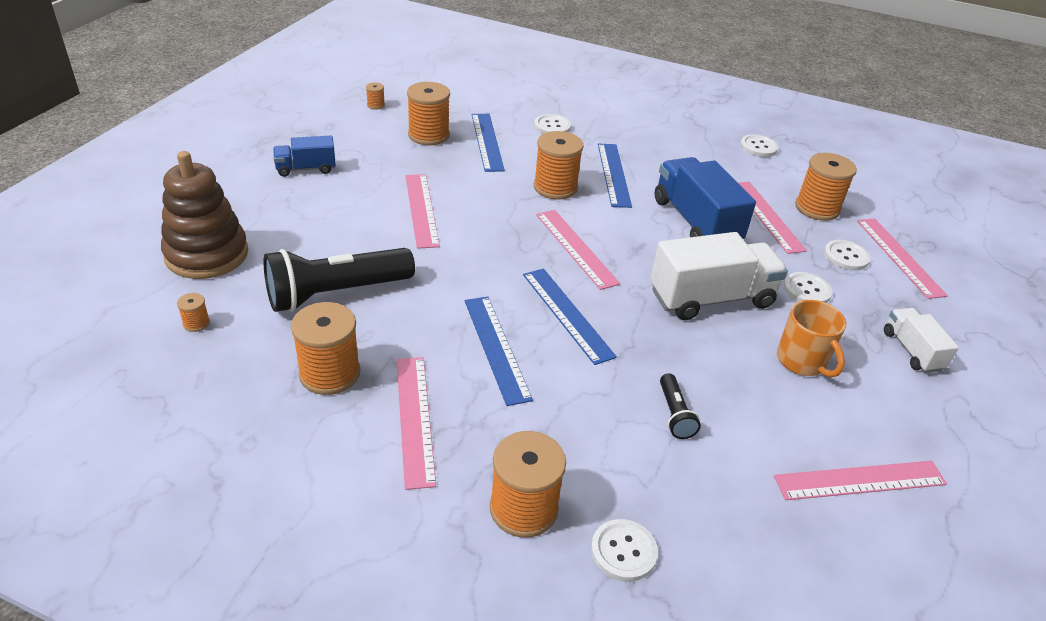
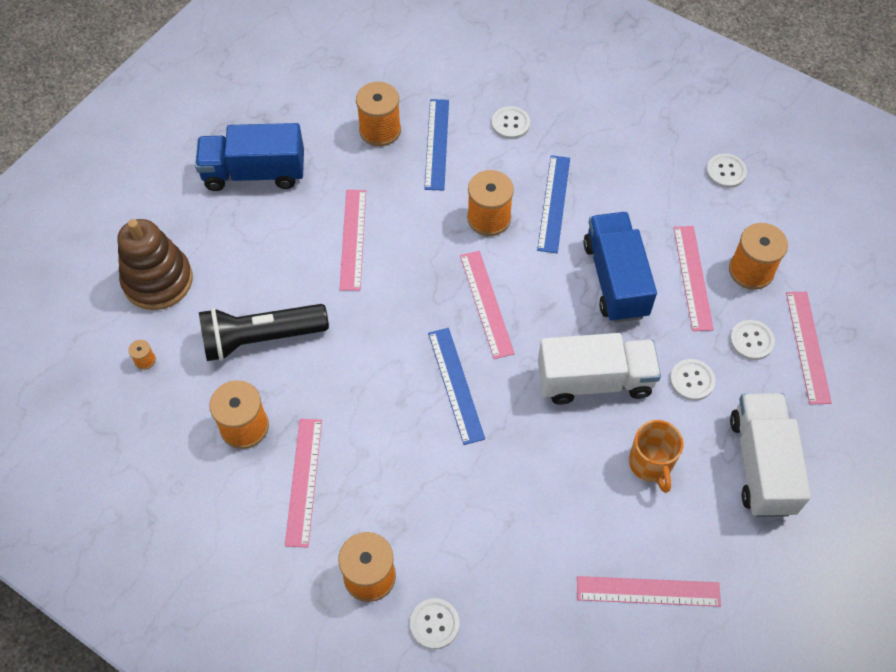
camera: 15 degrees right, 20 degrees up
blue truck [273,136,336,177] -> blue truck [195,123,304,191], size x1.83
orange spool [366,83,385,110] -> none
blue ruler [465,296,533,406] -> none
black flashlight [660,373,701,439] -> none
white truck [884,308,959,373] -> white truck [730,393,811,517], size x1.83

